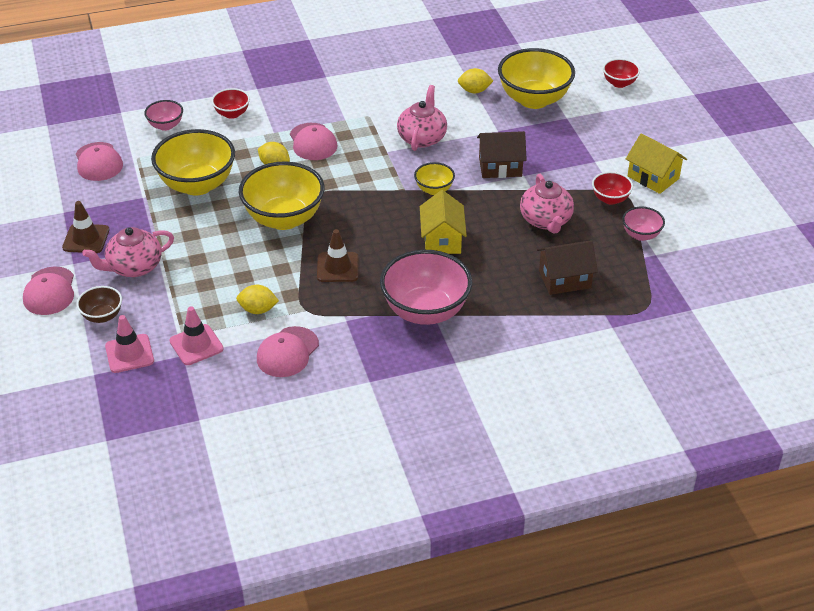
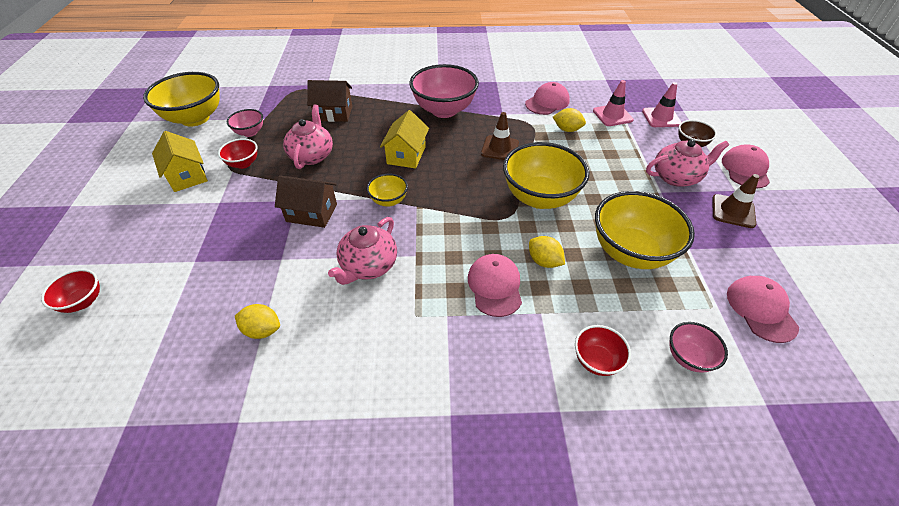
camera: 165 degrees left, 5 degrees up
yellow bowl [498,48,575,109] -> yellow bowl moved to [143,72,220,127]

